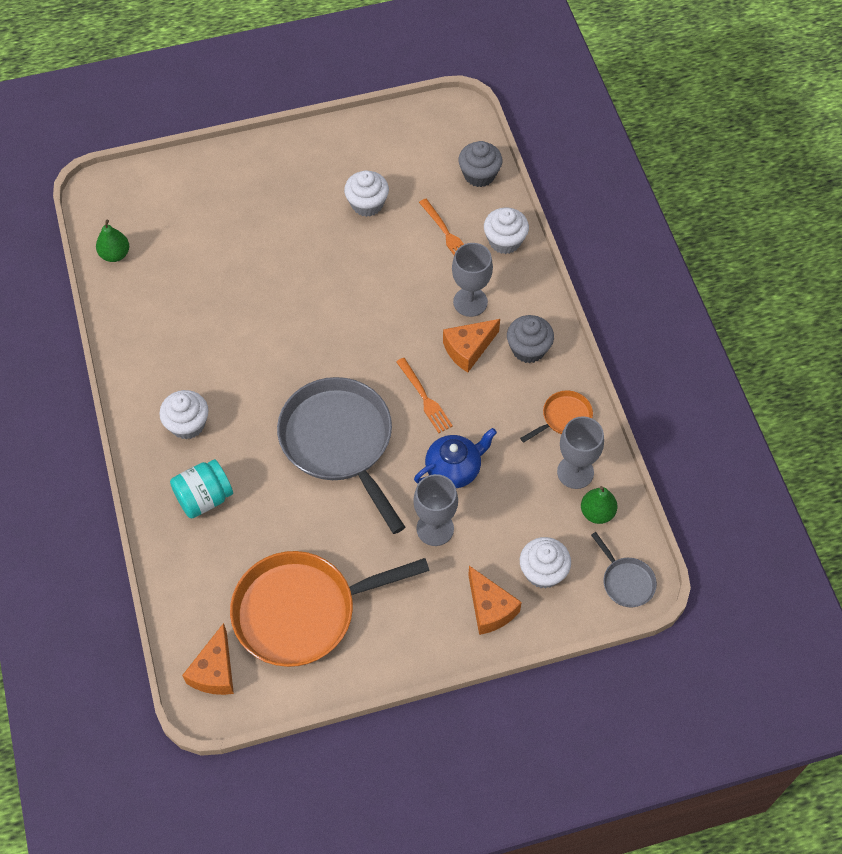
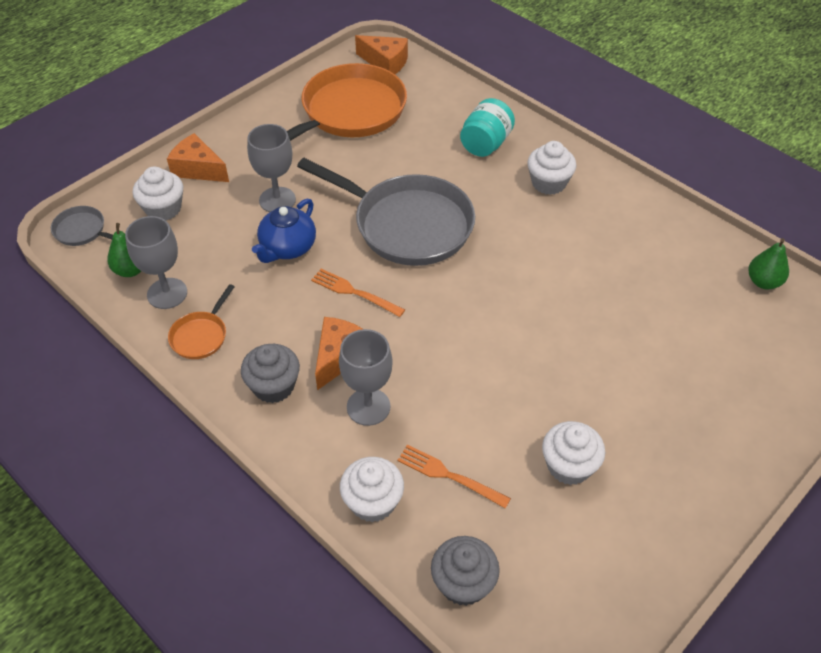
camera: 150 degrees right, 10 degrees down
orange cheese [182,623,234,695] -> orange cheese turned 135 degrees clockwise [355,35,408,74]

